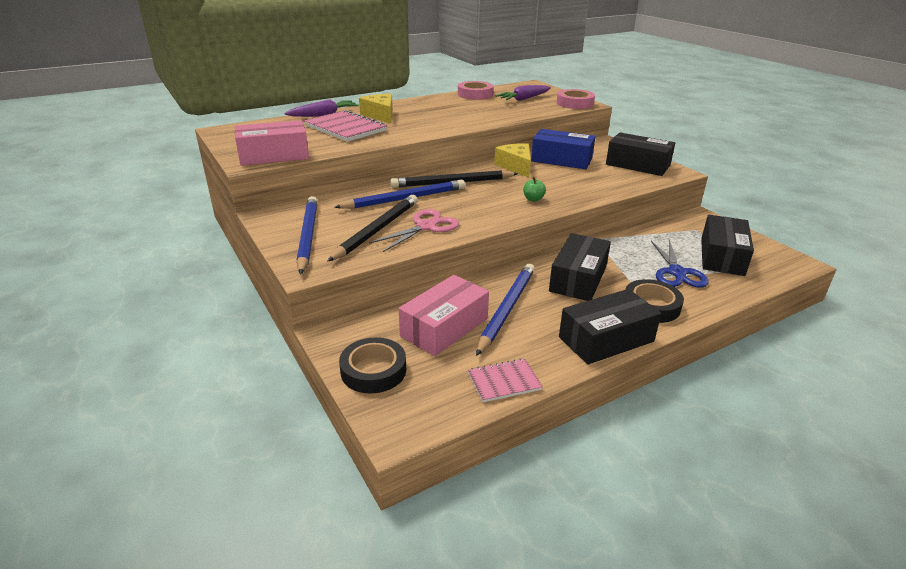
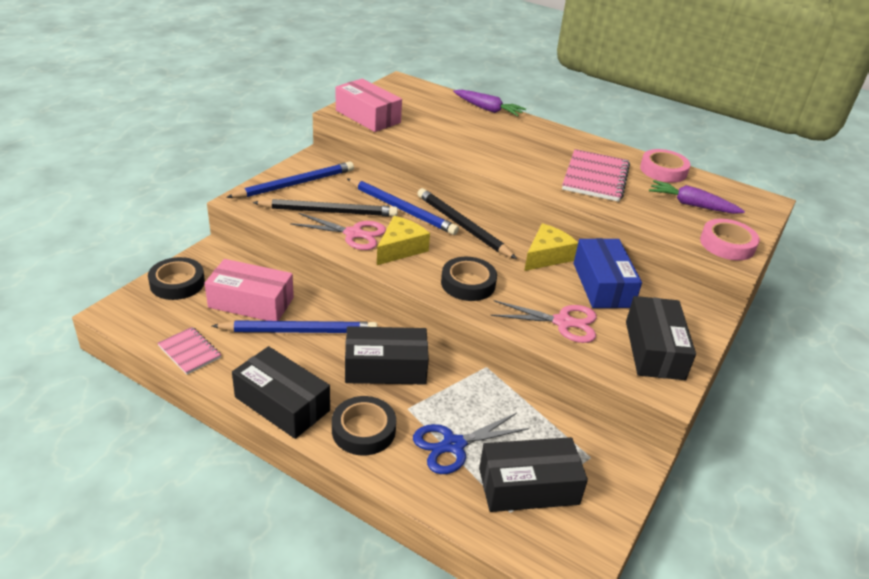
camera: 60 degrees right, 5 degrees up
pink notebook [304,110,387,142] -> pink notebook moved to [562,149,630,202]
yellow cheese [359,94,393,124] -> yellow cheese moved to [377,216,430,265]
green apple [523,177,546,202] -> black tape [441,257,497,301]
none -> pink scissors [490,300,597,343]

